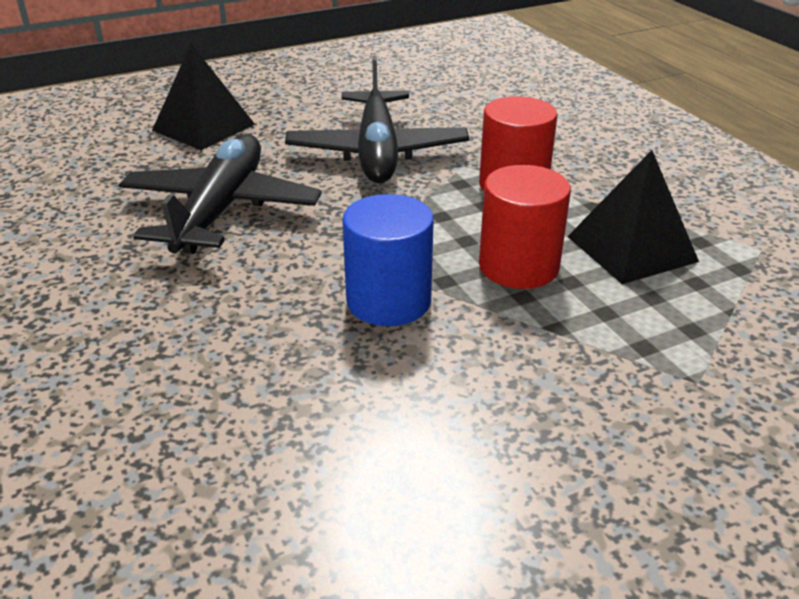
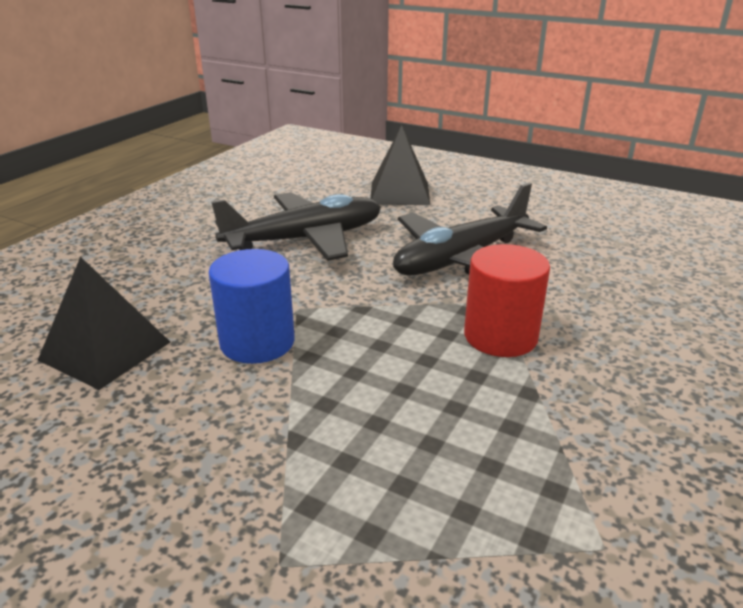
camera: 55 degrees right, 5 degrees down
red cylinder [479,165,571,289] -> none
black pyramid [567,150,699,284] -> black pyramid moved to [38,257,170,390]

